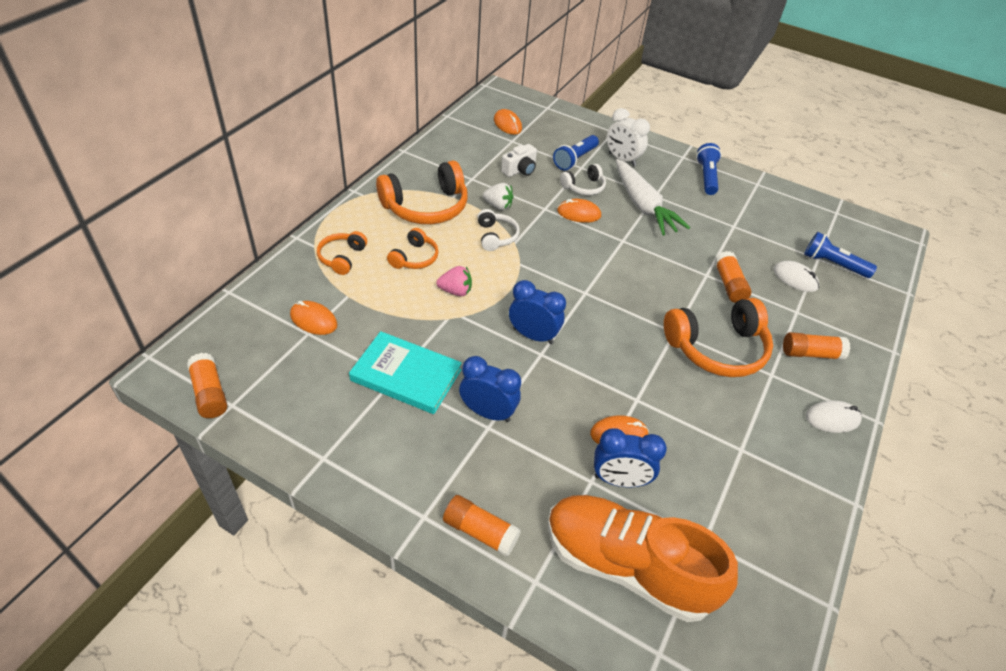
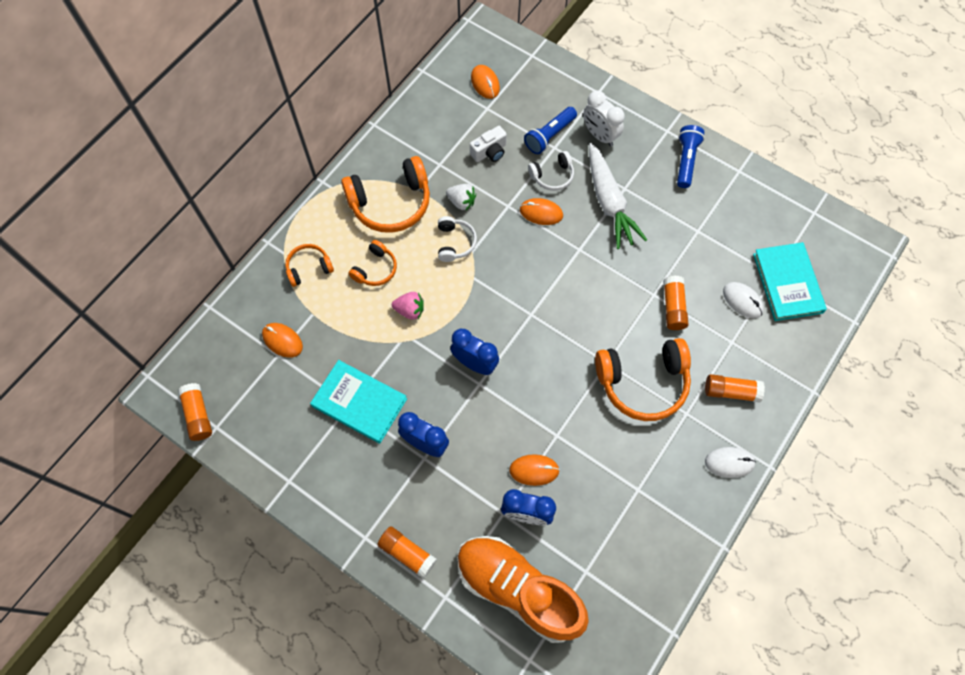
camera: 10 degrees right, 20 degrees up
orange headphones [317,231,367,275] -> orange headphones turned 45 degrees clockwise [285,244,334,287]
blue flashlight [804,232,877,278] -> turquoise book [753,242,827,321]

